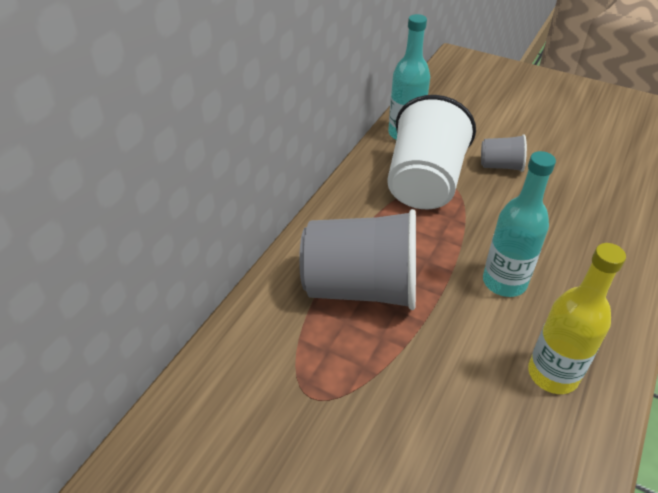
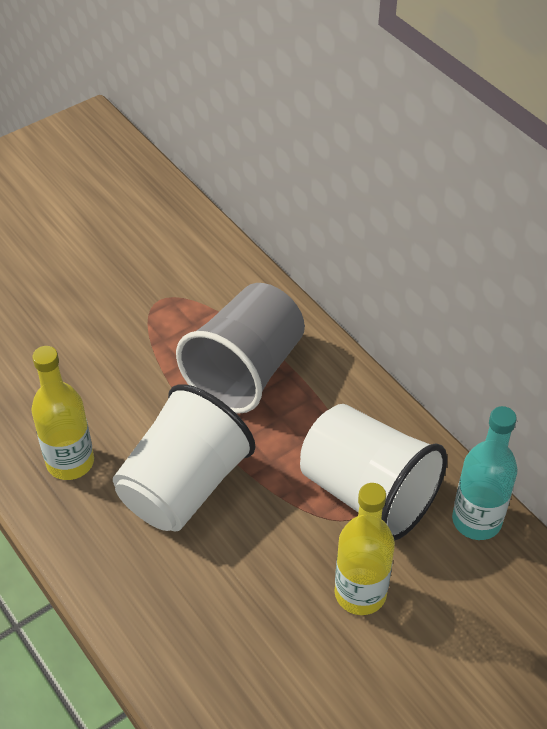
camera: 115 degrees right, 5 degrees up
grey cup [481,134,527,172] -> yellow bottle [335,483,395,615]
turquoise bottle [483,151,556,297] -> white cup [113,384,255,531]

